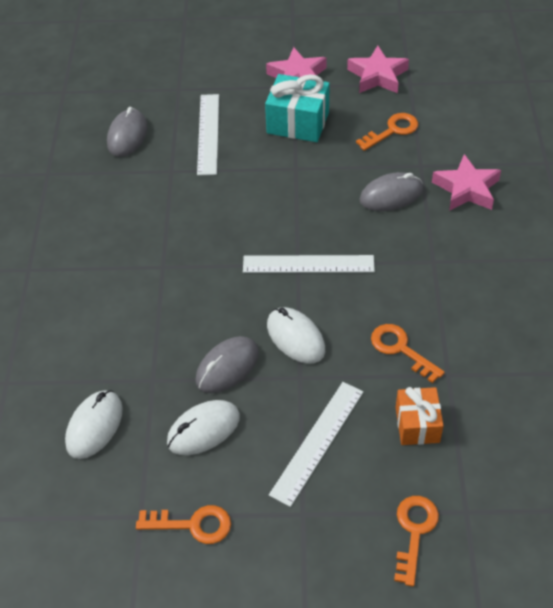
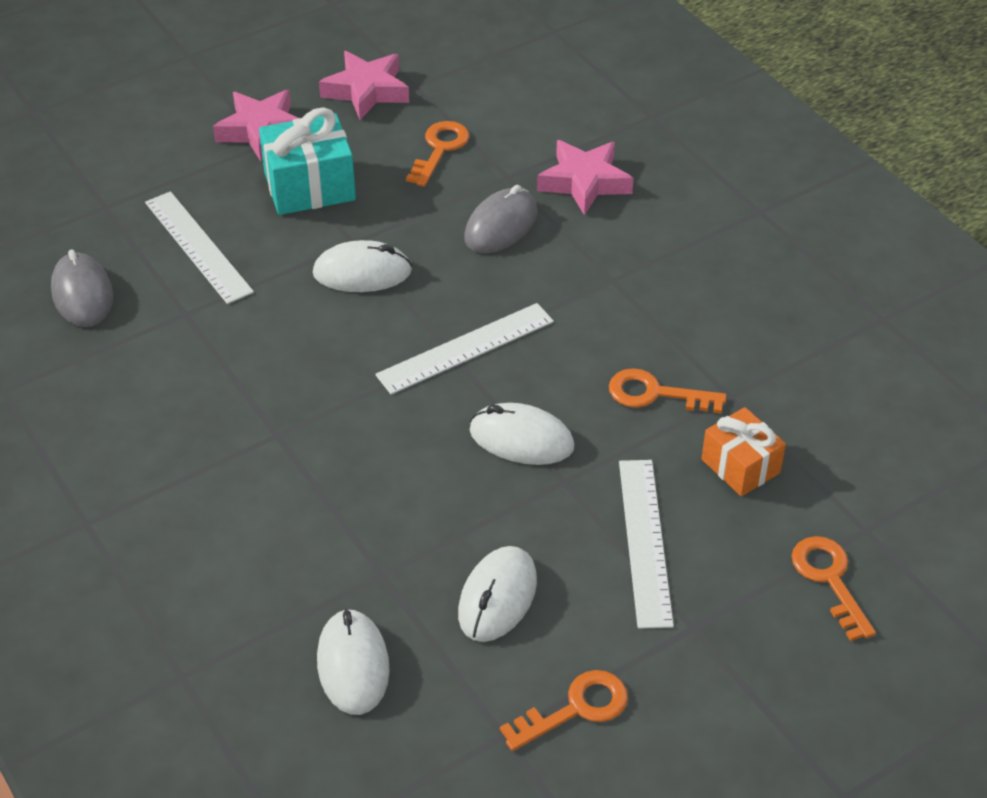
camera: 35 degrees left, 5 degrees down
grey mouse [196,336,259,393] -> none
none -> white mouse [313,240,412,292]

